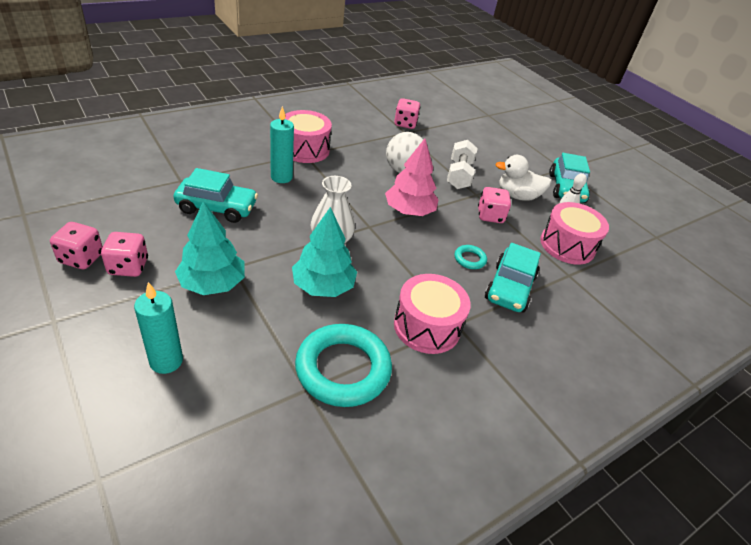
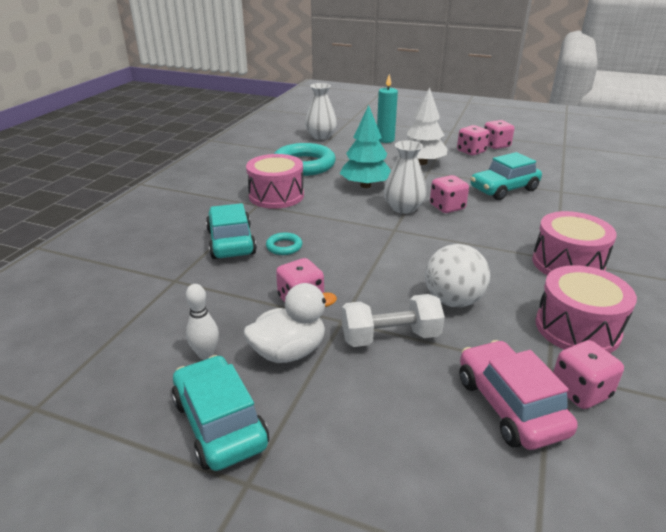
camera: 150 degrees right, 10 degrees down
turquoise tree [175,201,245,295] -> white tree [407,87,447,165]
turquoise candle [270,106,294,183] -> none
pink tree [385,139,439,216] -> none
white dumbbell [447,140,477,189] -> white dumbbell turned 75 degrees counterclockwise [342,294,445,347]
pink drum [540,202,609,265] -> pink drum moved to [535,265,637,353]
none -> white vase [305,83,337,140]
none -> pink dice [430,175,469,213]
none -> pink car [460,340,578,450]

